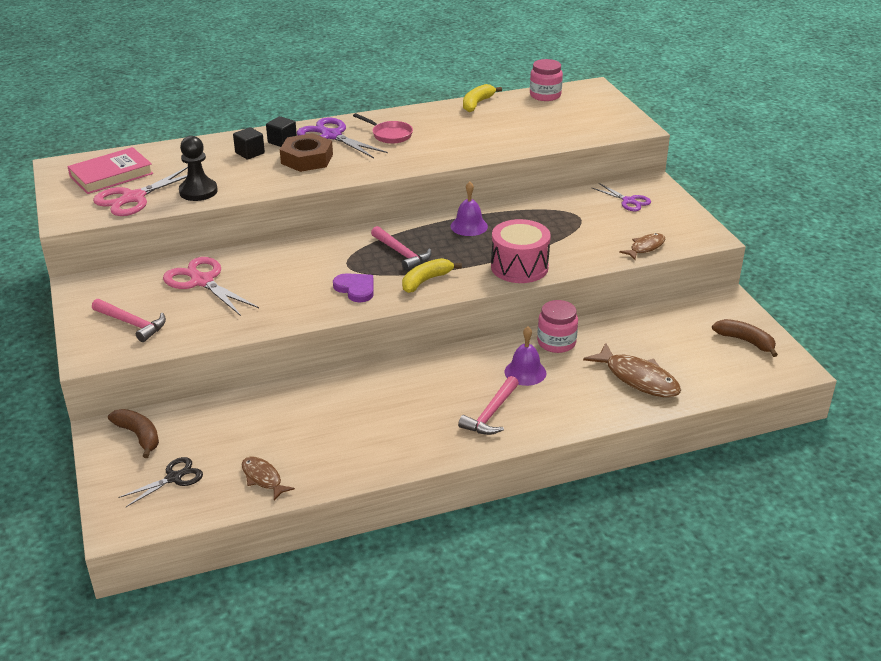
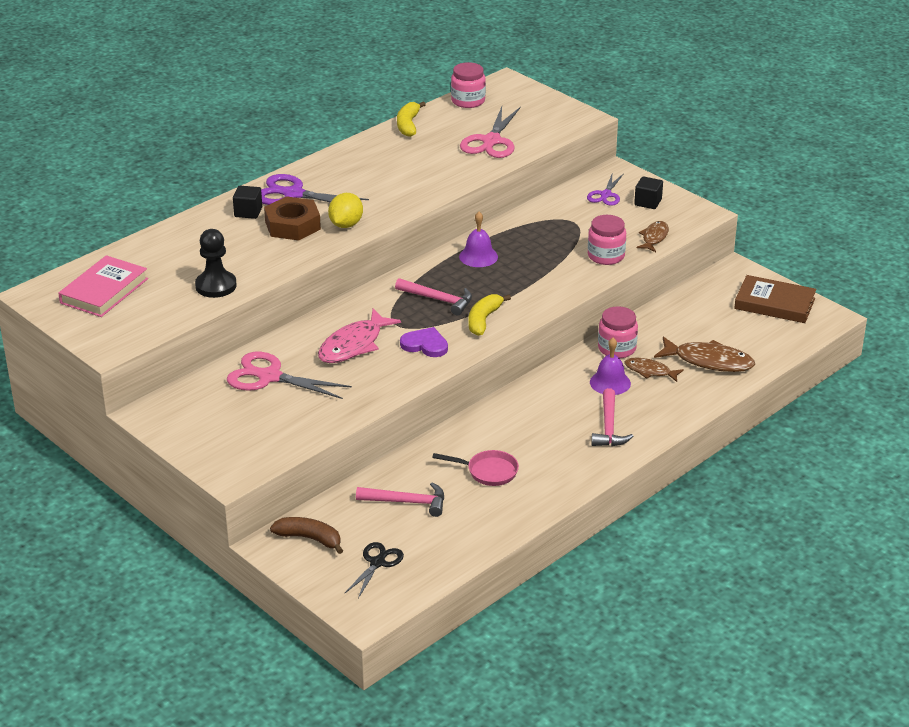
camera: 25 degrees left, 0 degrees up
pink hammer [92,299,166,342] -> pink hammer moved to [356,482,444,517]
pink scissors [93,167,188,216] -> pink scissors moved to [460,107,521,158]
black cube [233,127,265,160] -> black cube moved to [634,176,663,209]
brown fish [242,456,295,501] -> brown fish moved to [624,358,684,382]
pink pan [353,113,413,144] -> pink pan moved to [432,450,519,486]
pink drum [491,219,551,283] -> none
purple scissors [592,183,651,211] -> purple scissors turned 90 degrees clockwise [587,173,624,206]
brown banana [712,319,778,357] -> brown book [734,275,816,323]
none -> pink fish [318,309,401,363]
none -> yellow lemon [328,193,363,228]
none -> pink jar [588,215,626,265]

